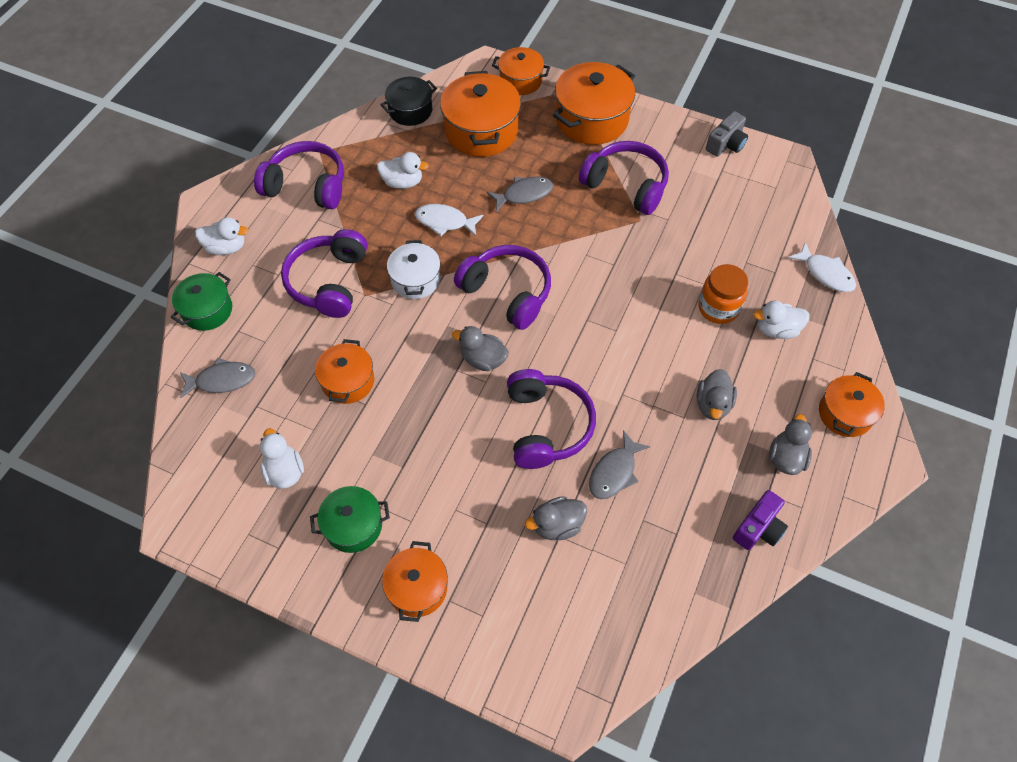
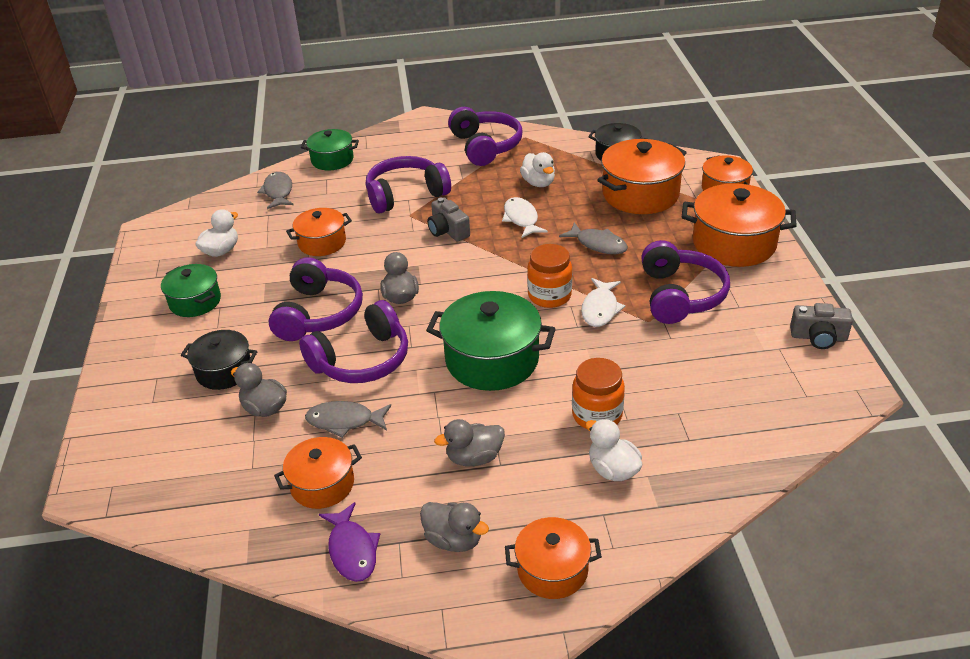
camera: 60 degrees right, 20 degrees down
grey fish [180,358,255,399] -> grey fish turned 150 degrees counterclockwise [257,172,293,209]
white duck [195,217,248,255] -> none
orange pot [382,541,448,622] -> orange pot moved to [274,437,362,509]
white pot [387,240,441,299] -> grey camera [427,197,470,241]
purple headphones [454,245,551,330] -> purple headphones moved to [268,257,363,341]
purple camera [733,490,788,550] -> purple fish [319,502,380,582]
grey duck [769,414,812,475] -> grey duck turned 45 degrees clockwise [420,502,489,552]
white fish [788,242,856,292] -> white fish moved to [581,278,625,327]
none -> black pot [181,330,257,390]
none -> green pot [426,291,556,391]
none -> orange jar [527,244,572,308]

